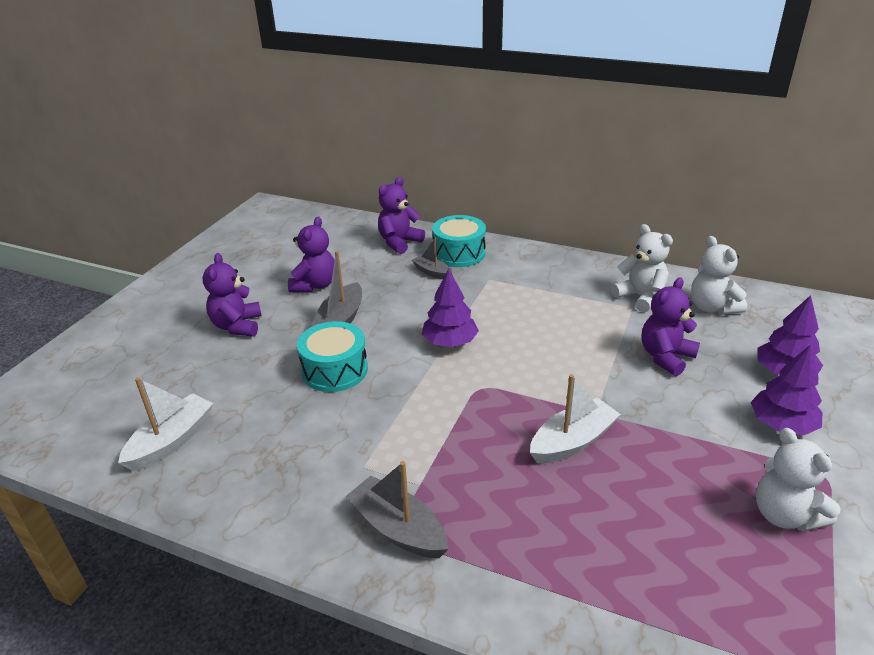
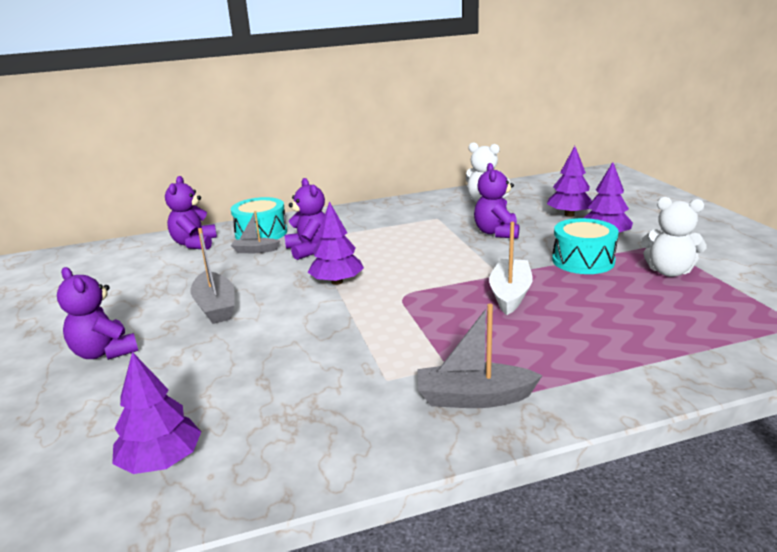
camera: 40 degrees left, 10 degrees down
white boat [118,377,214,471] -> purple tree [112,352,201,474]
purple teddy bear [288,217,334,292] -> purple teddy bear moved to [285,178,325,260]
turquoise drum [297,321,368,392] -> turquoise drum moved to [552,218,619,274]
white teddy bear [611,224,673,312] -> none

